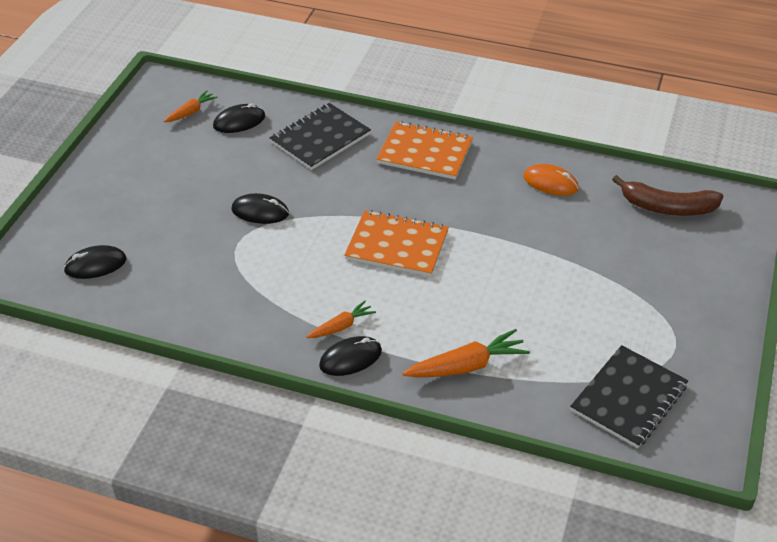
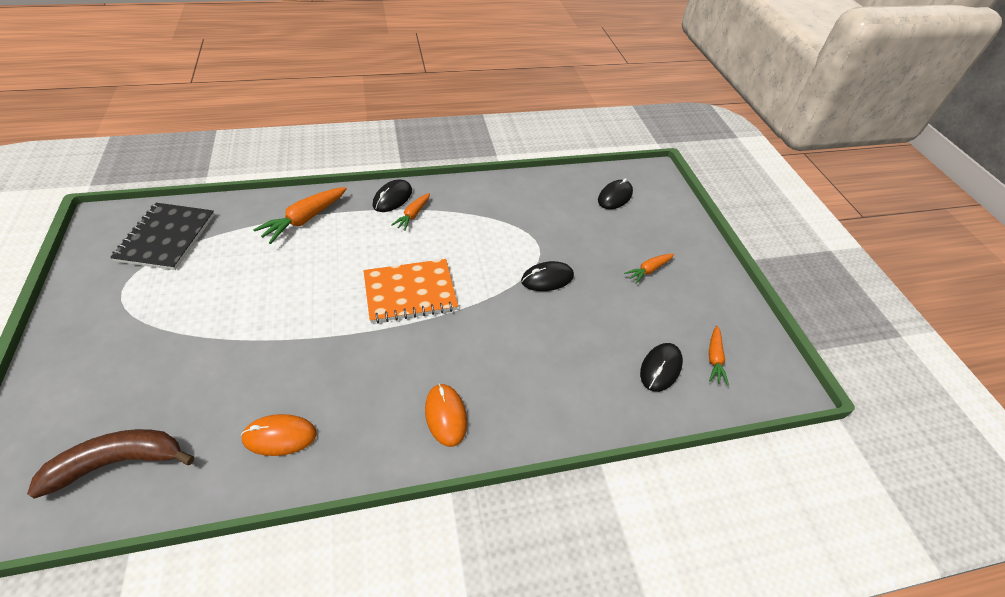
camera: 145 degrees right, 5 degrees up
black notebook [270,103,371,170] -> none
orange notebook [376,121,473,180] -> orange mouse [425,384,467,447]
none -> orange carrot [624,254,674,284]

